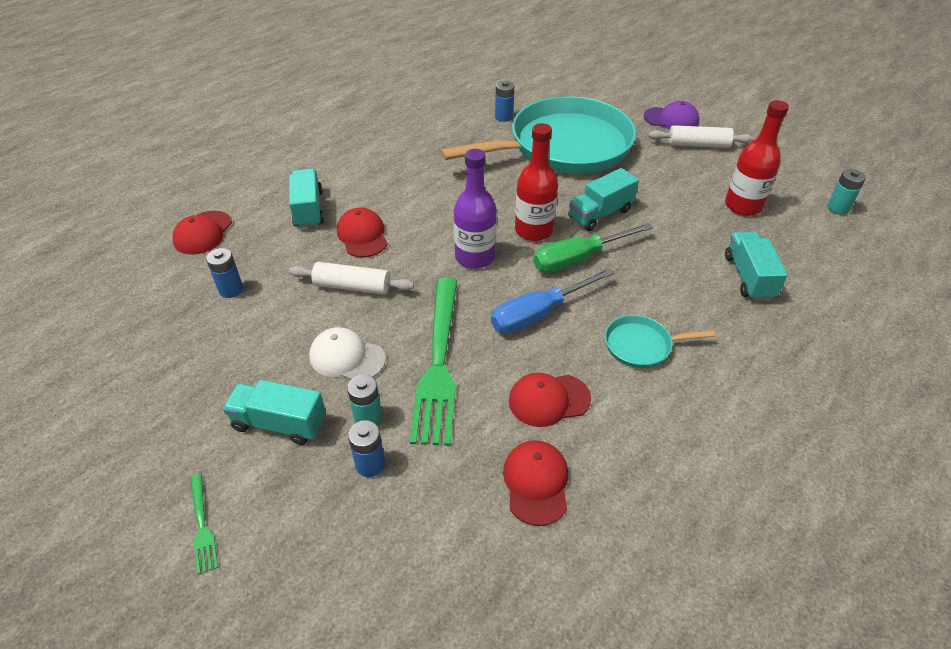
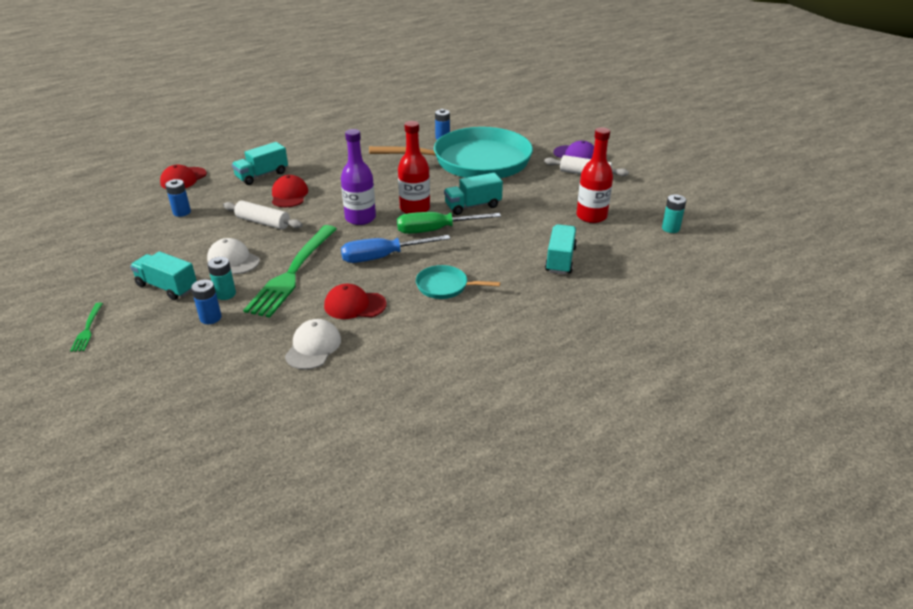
camera: 15 degrees right, 10 degrees down
turquoise truck [289,169,324,228] -> turquoise truck turned 135 degrees counterclockwise [232,142,288,185]
red cap [503,440,568,526] -> white cap [285,319,341,370]

